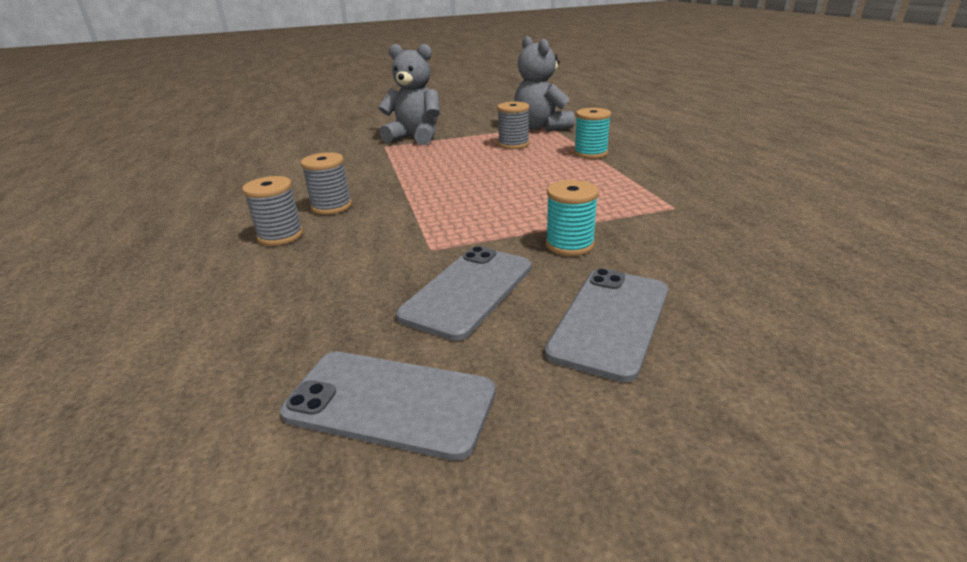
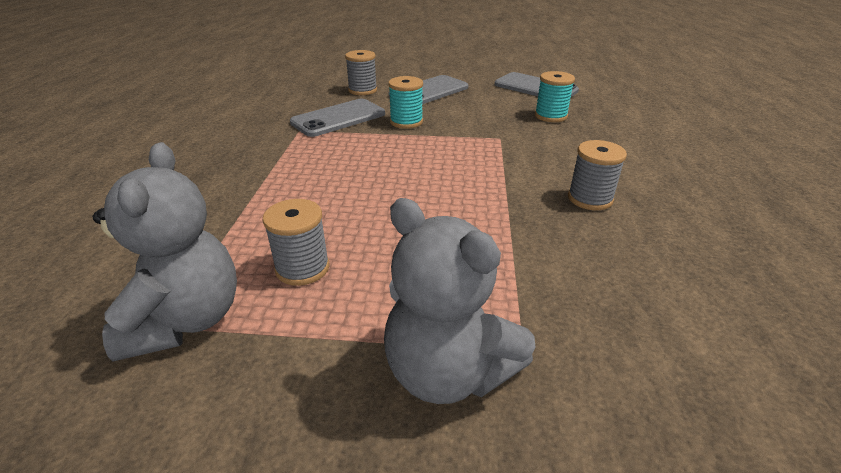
camera: 160 degrees left, 5 degrees up
grey spool [242,176,303,246] -> grey spool moved to [345,50,377,95]
grey phone [396,246,531,341] -> grey phone moved to [290,99,385,137]
turquoise spool [574,108,611,159] -> turquoise spool moved to [535,71,575,122]

